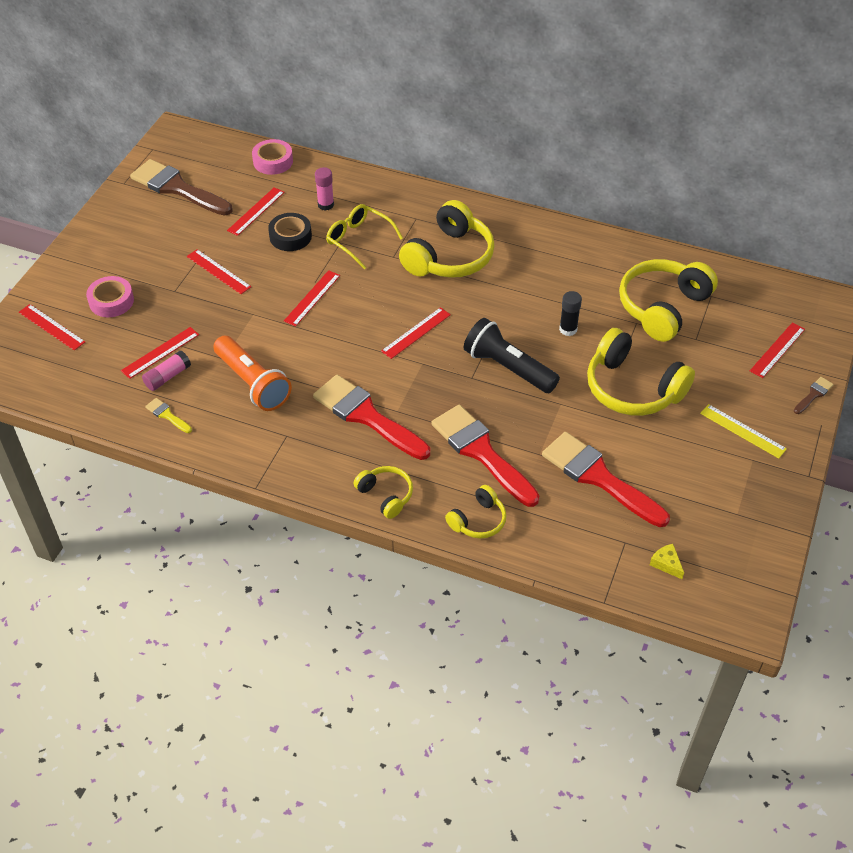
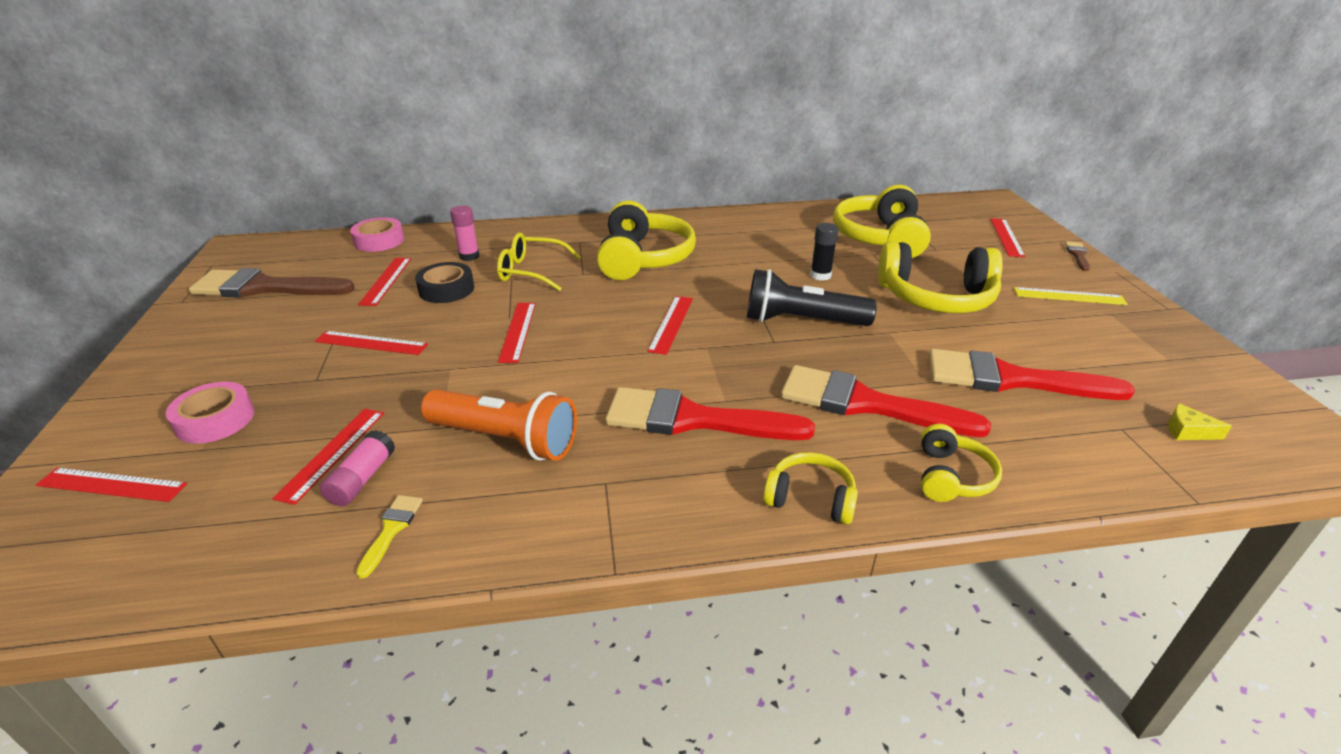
camera: 30 degrees left, 15 degrees down
yellow brush [145,398,192,433] -> yellow brush turned 90 degrees clockwise [356,495,423,578]

